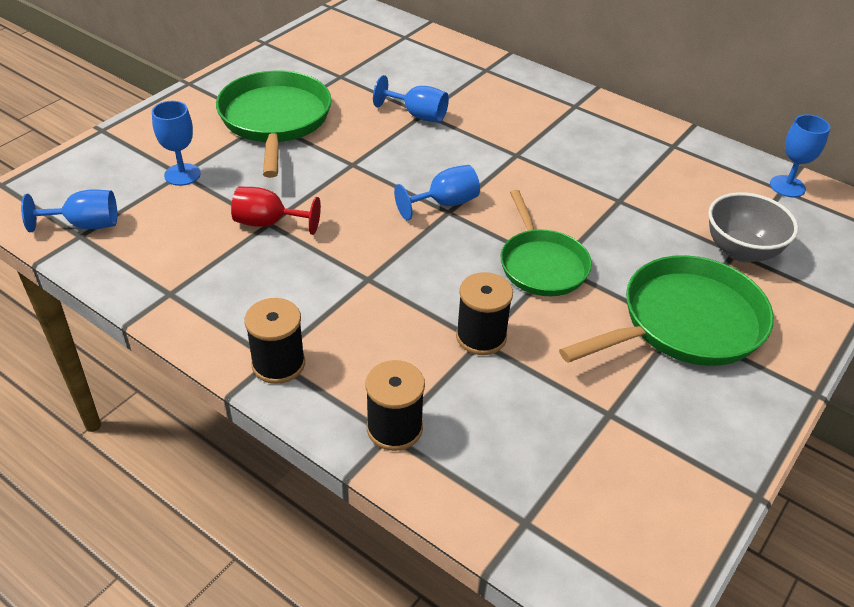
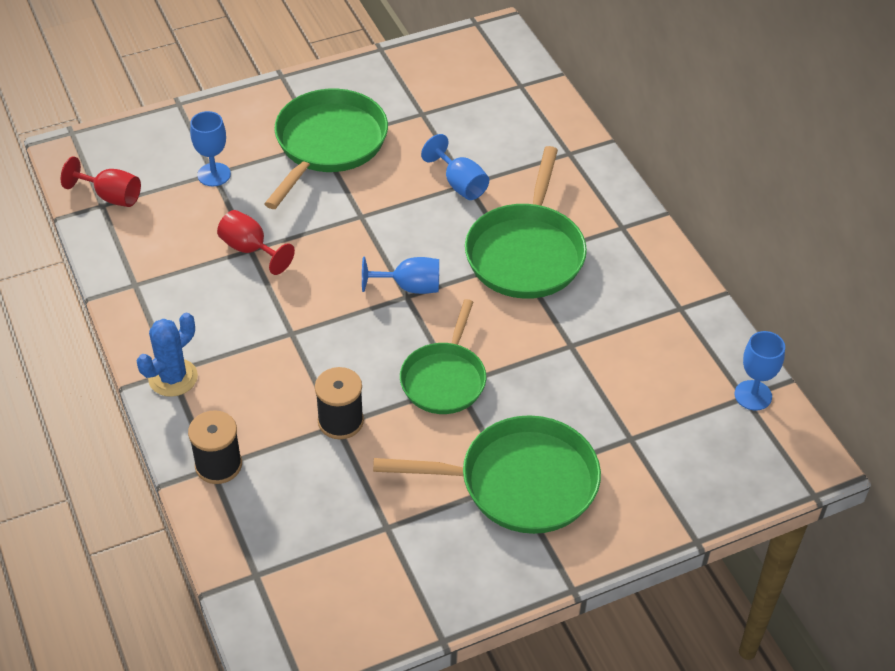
camera: 30 degrees right, 5 degrees up
blue goblet [21,189,117,232] -> red goblet [61,156,141,207]
black spool [244,298,305,384] -> blue cactus [137,313,198,397]
grey bowl [708,192,798,262] -> none
none -> green pan [465,146,587,299]

